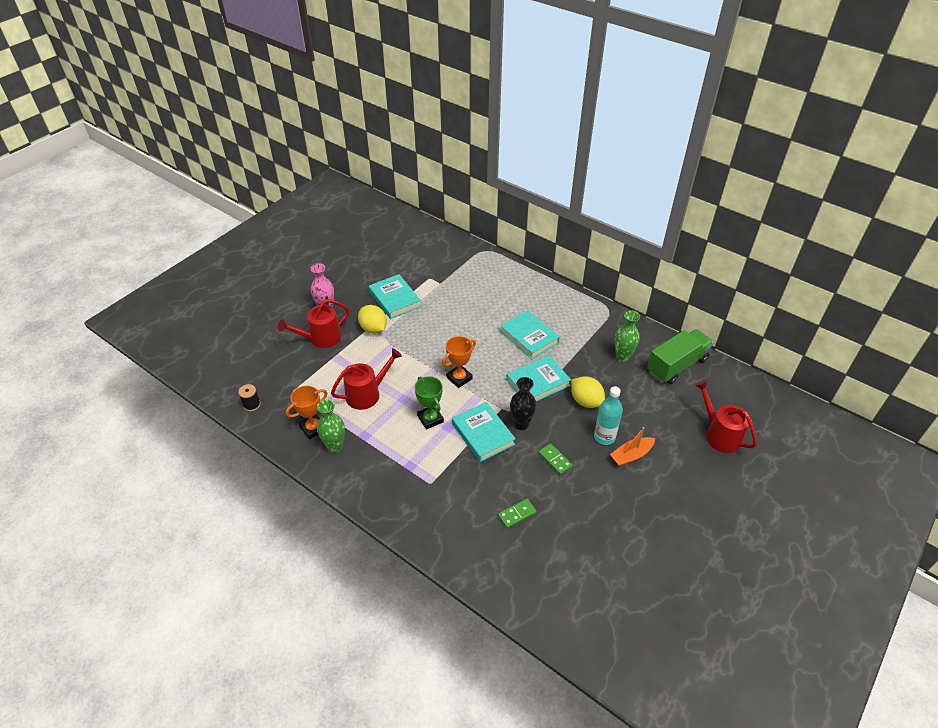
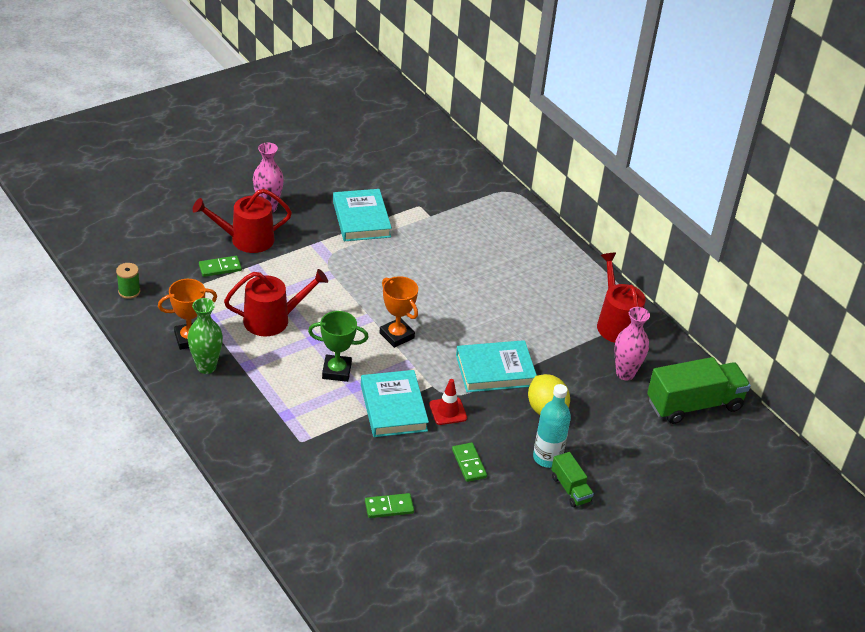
camera: 15 degrees right, 5 degrees down
black spool [238,384,261,411] -> green spool [116,263,140,299]
yellow lemon [358,305,387,334] -> none
green trophy [414,376,444,430] -> green trophy turned 75 degrees counterclockwise [308,311,369,382]
orange trophy [442,336,476,388] -> orange trophy turned 75 degrees clockwise [379,276,418,348]
turquoise book [500,310,560,359] -> none
black vase [510,377,536,430] -> red traffic cone [429,379,467,425]
orange boat [610,427,655,466] -> green truck [551,452,594,507]
green vase [615,310,640,363] -> pink vase [614,307,650,380]
red watering can [695,380,757,453] -> red watering can moved to [597,253,645,343]
none -> green domino [199,256,242,277]

